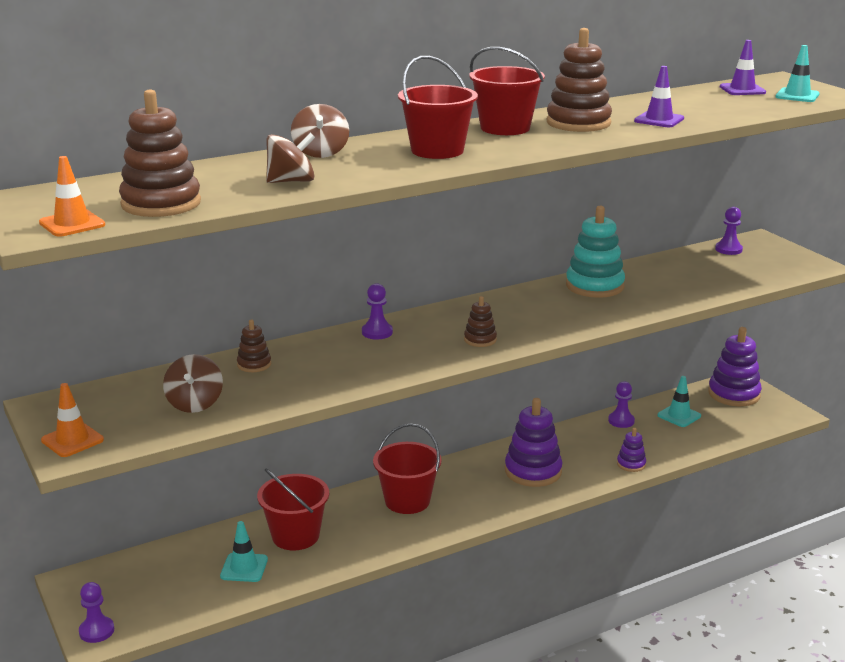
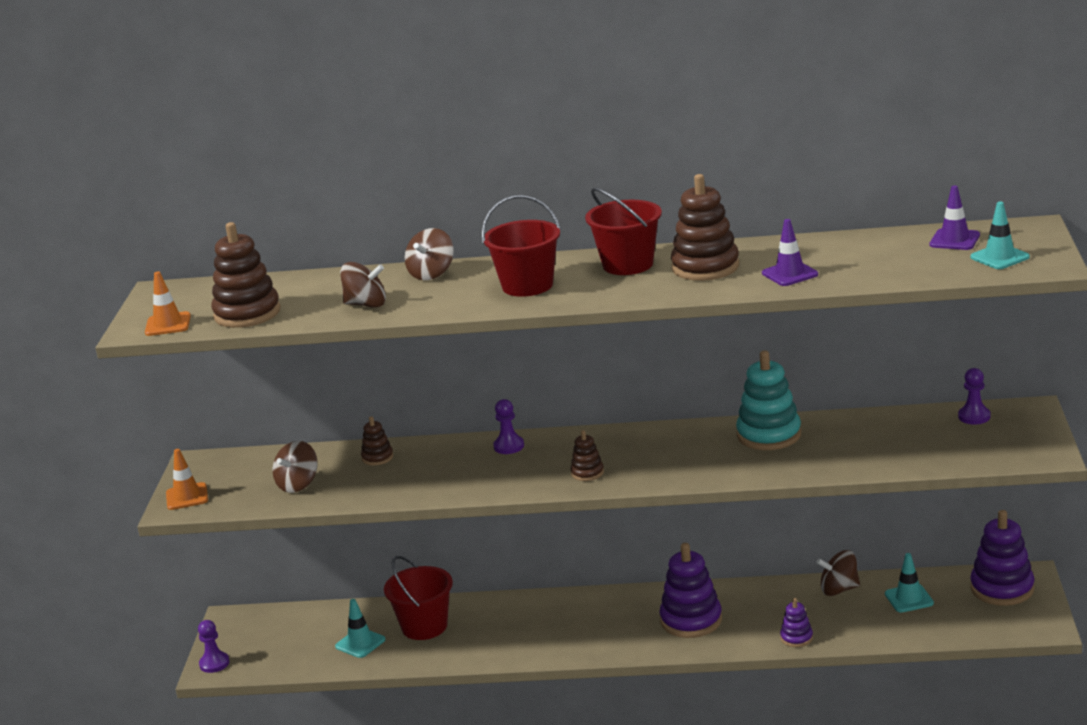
camera: 35 degrees right, 0 degrees up
red bucket [373,423,442,514] -> none
purple pawn [608,381,635,428] -> brown spinning top [816,550,860,596]

